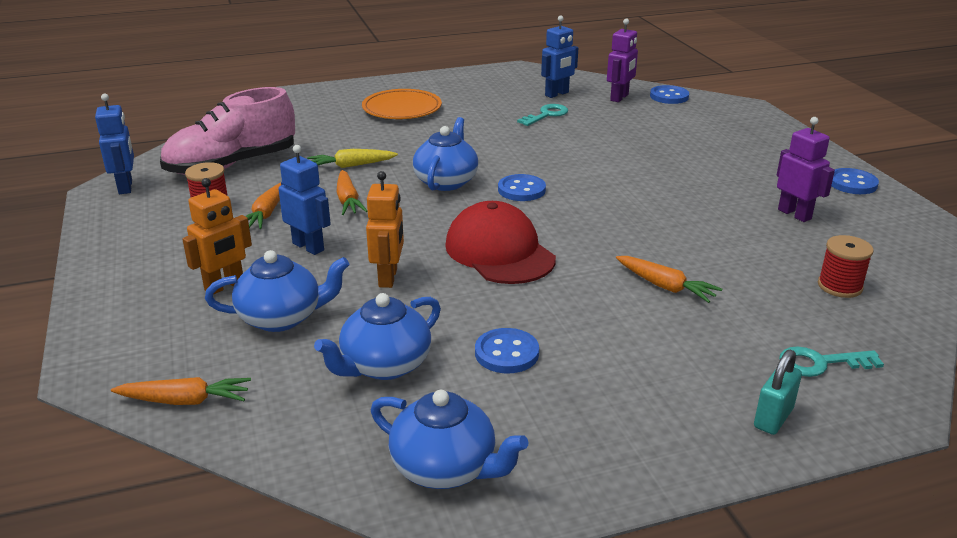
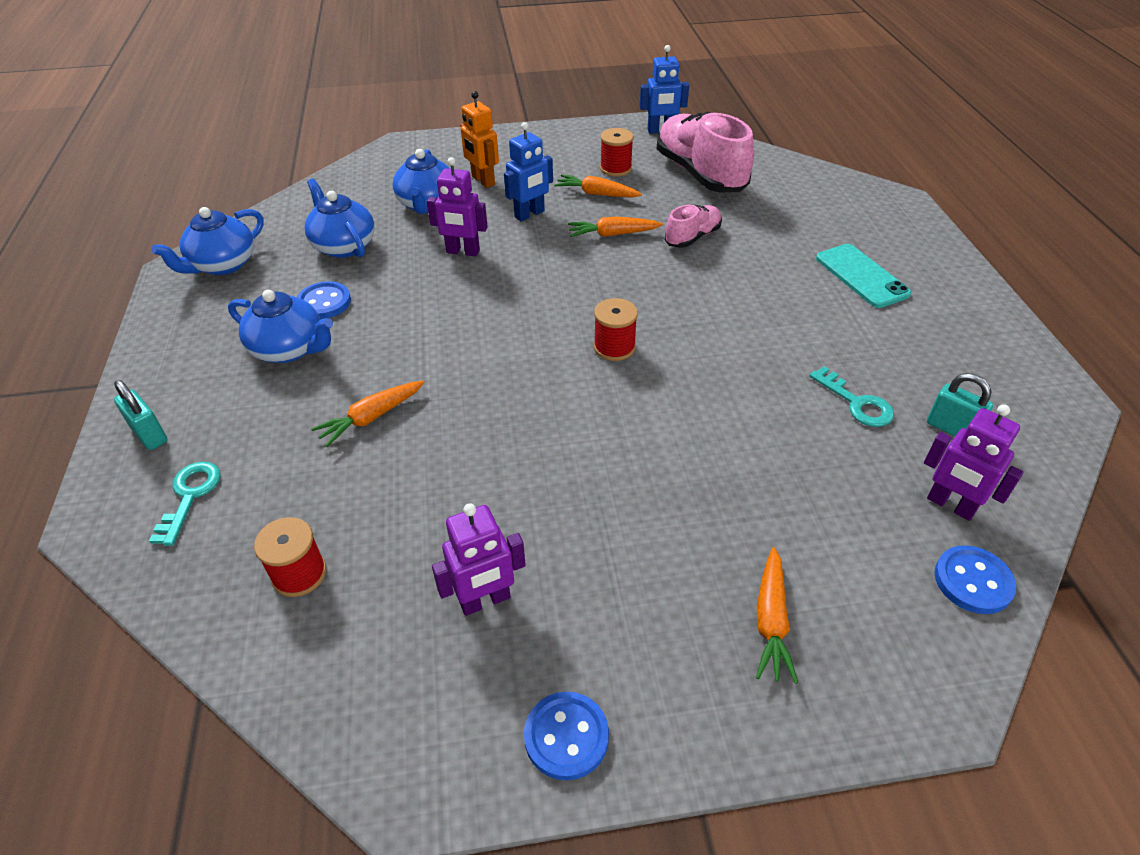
camera: 100 degrees right, 15 degrees up
orange carrot [111,377,251,405] -> orange carrot moved to [756,547,798,684]
yellow carrot [307,149,398,168] -> pink shoe [665,205,722,248]
orange plate [362,89,442,119] -> turquoise phone [816,244,911,308]
orange robot [366,171,404,288] -> purple robot [427,157,488,257]
blue teapot [413,117,479,191] -> blue teapot moved to [228,290,333,363]
red cap [445,201,556,284] -> none
blue button [498,174,546,201] -> red spool [594,298,638,361]
blue robot [541,15,578,98] -> turquoise padlock [927,373,993,436]

